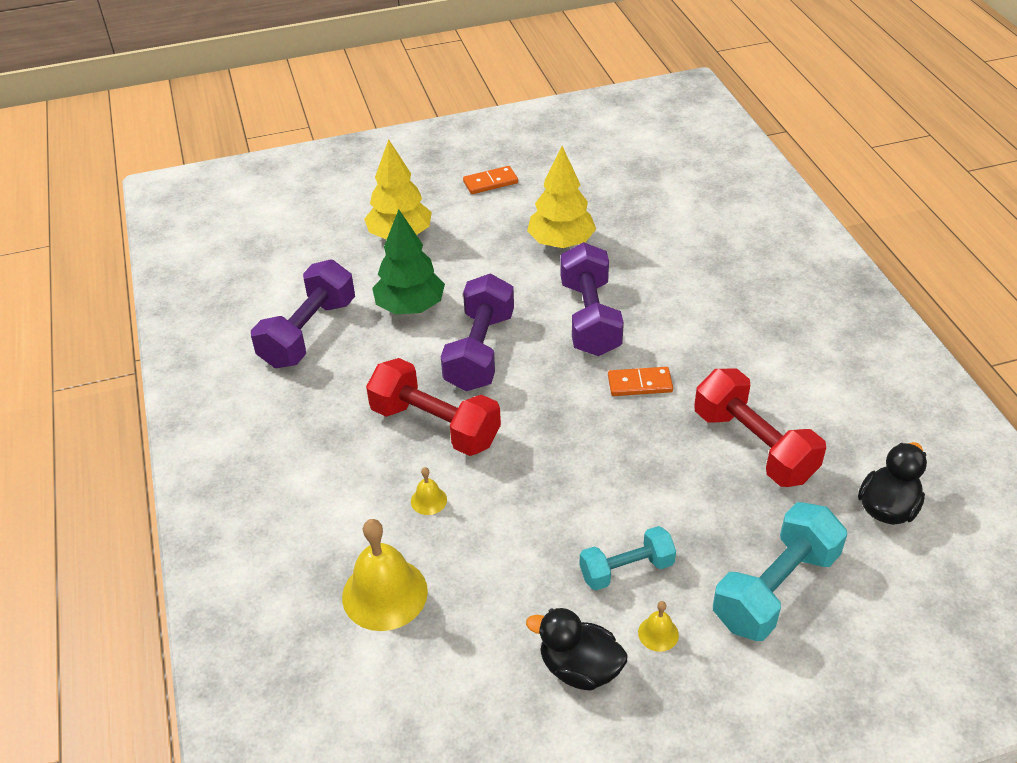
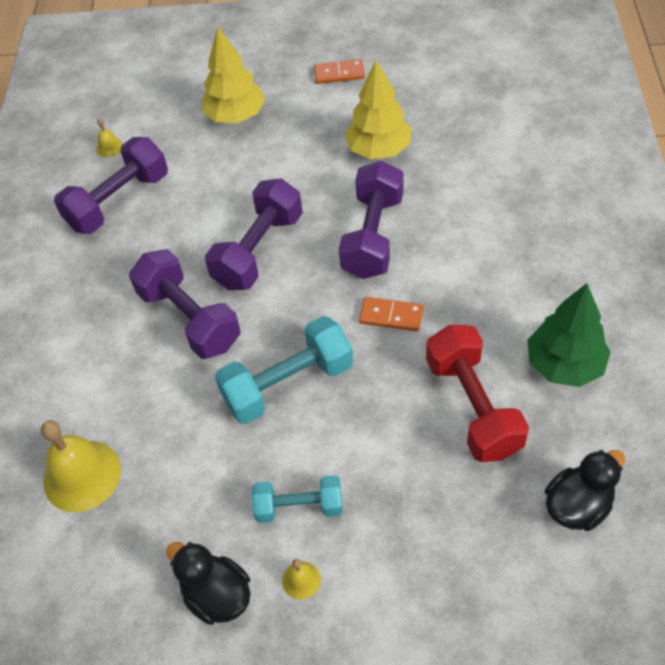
camera: 20 degrees right, 10 degrees up
red dumbbell [366,358,501,456] -> purple dumbbell [129,249,240,359]
green tree [372,209,445,314] -> green tree moved to [527,283,611,387]
yellow bell [411,467,447,515] -> yellow bell moved to [96,118,123,157]
turquoise dumbbell [713,502,847,641] -> turquoise dumbbell moved to [215,316,353,424]

